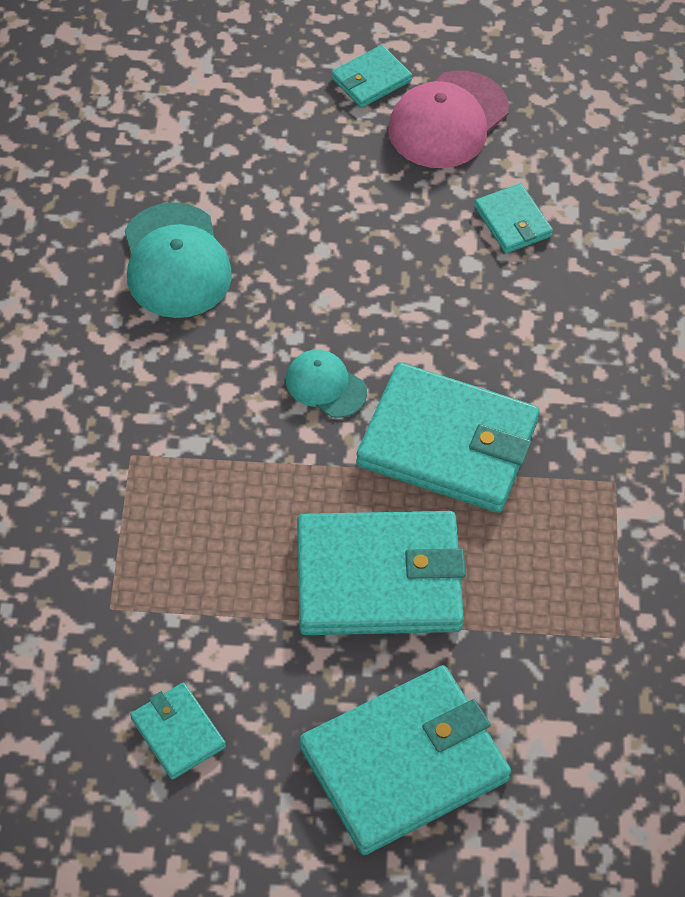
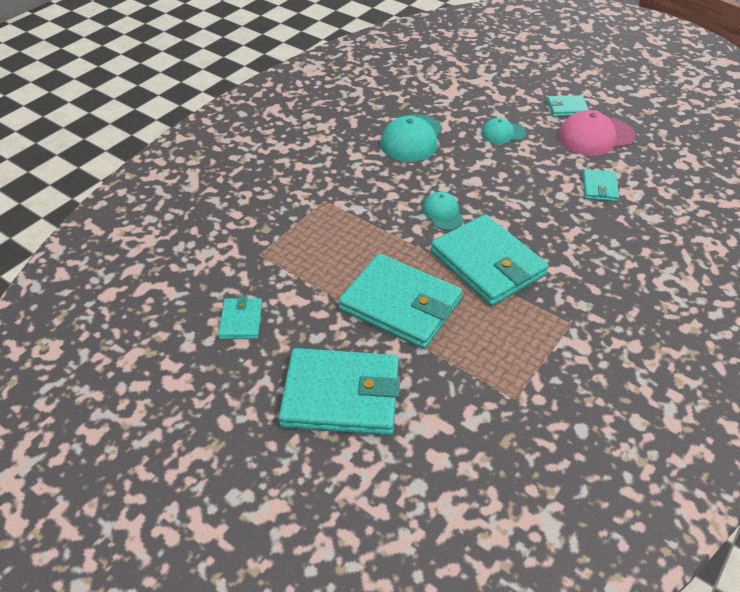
camera: 35 degrees right, 10 degrees down
none -> turquoise cap [481,118,526,144]

